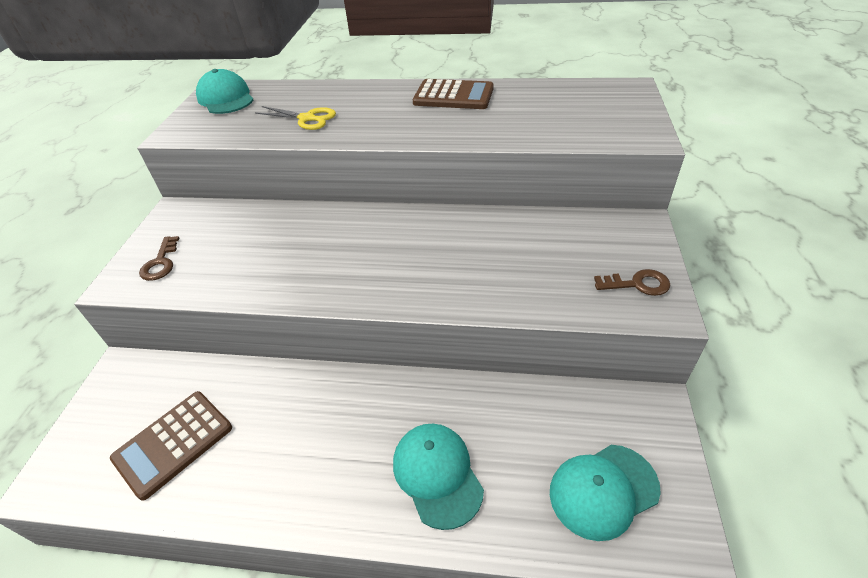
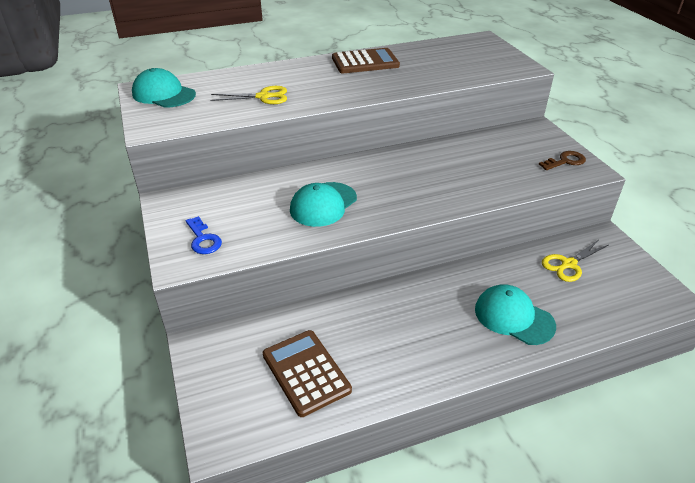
camera: 30 degrees left, 5 degrees down
brown calculator [110,391,232,500] -> brown calculator turned 135 degrees clockwise [263,330,352,417]
brown key [139,236,179,281] -> blue key [186,216,222,254]
turquoise cap [550,445,661,541] -> turquoise cap moved to [290,182,357,227]
none -> yellow scissors [542,240,608,282]

